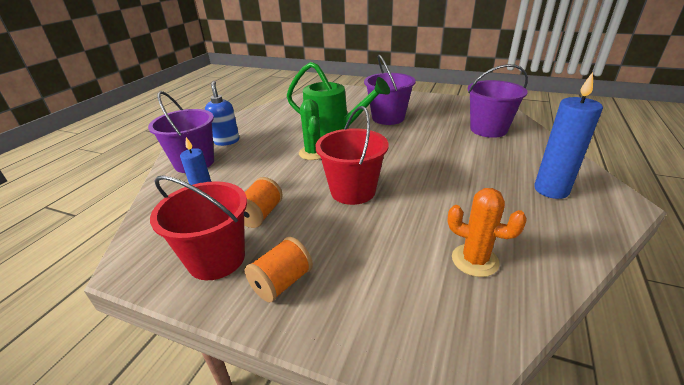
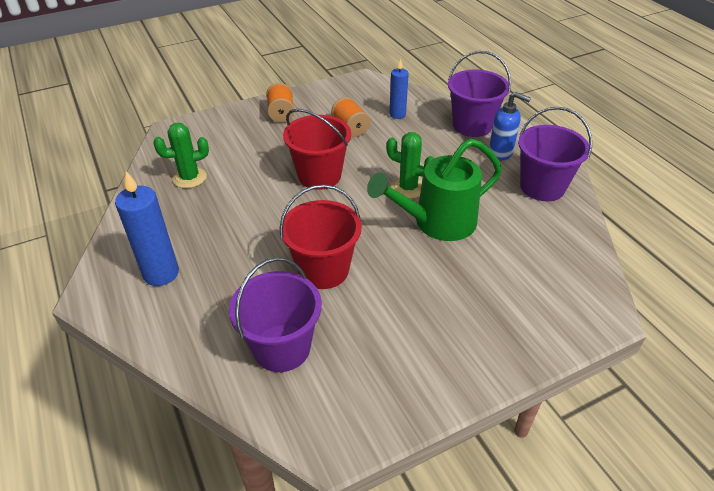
camera: 130 degrees right, 10 degrees up
red bucket [150,175,247,280] -> red bucket moved to [280,184,362,289]
purple bucket [364,55,416,125] -> purple bucket moved to [518,107,592,201]
orange cactus [448,188,527,277] -> green cactus [153,123,209,188]

